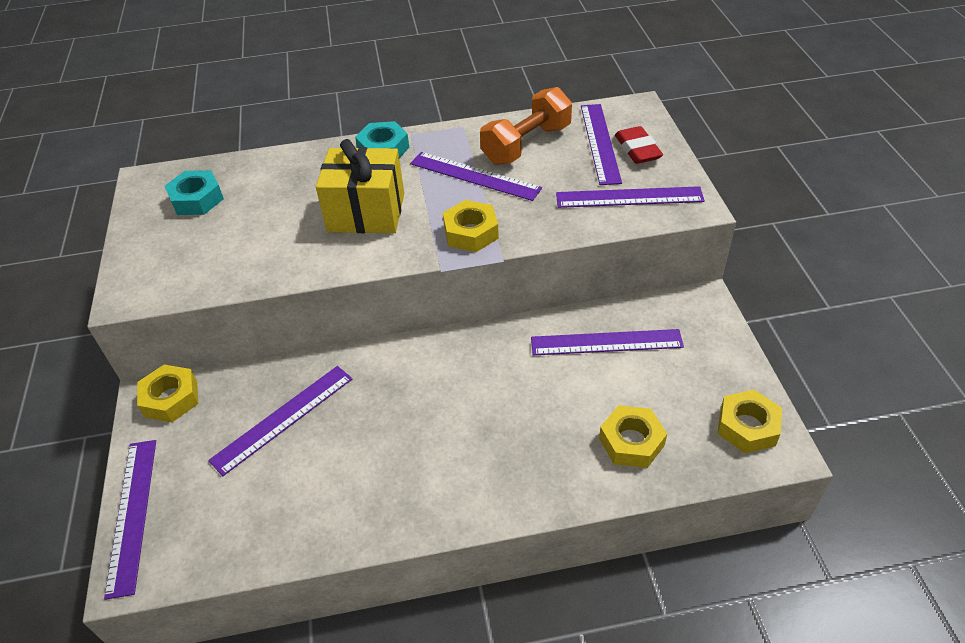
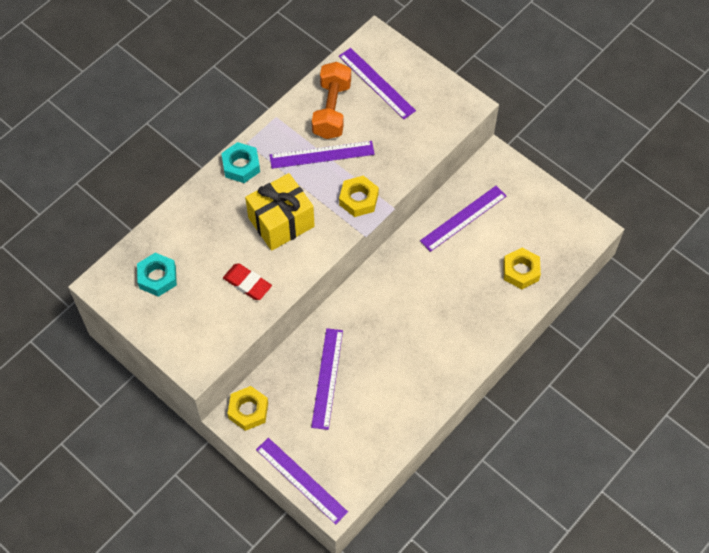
camera: 40 degrees left, 15 degrees up
purple ruler [556,186,705,208] -> none
red eraser [615,126,663,164] -> red eraser moved to [223,263,272,300]
yellow nut [718,389,782,453] -> none

